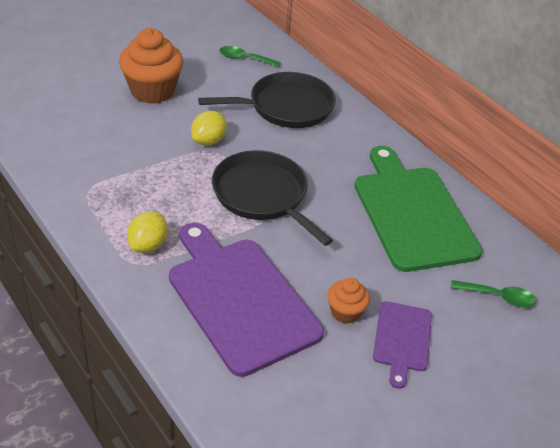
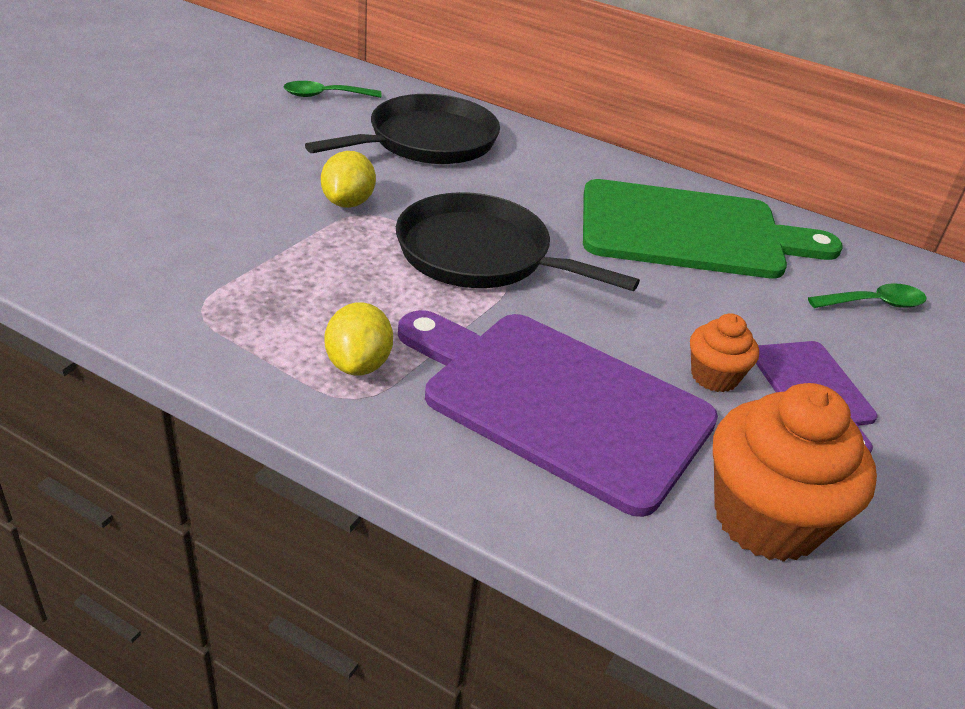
camera: 25 degrees left, 5 degrees down
orange cupcake [119,28,183,104] -> orange cupcake moved to [713,383,877,562]
green cutting board [354,146,482,272] -> green cutting board turned 135 degrees clockwise [583,179,842,279]

